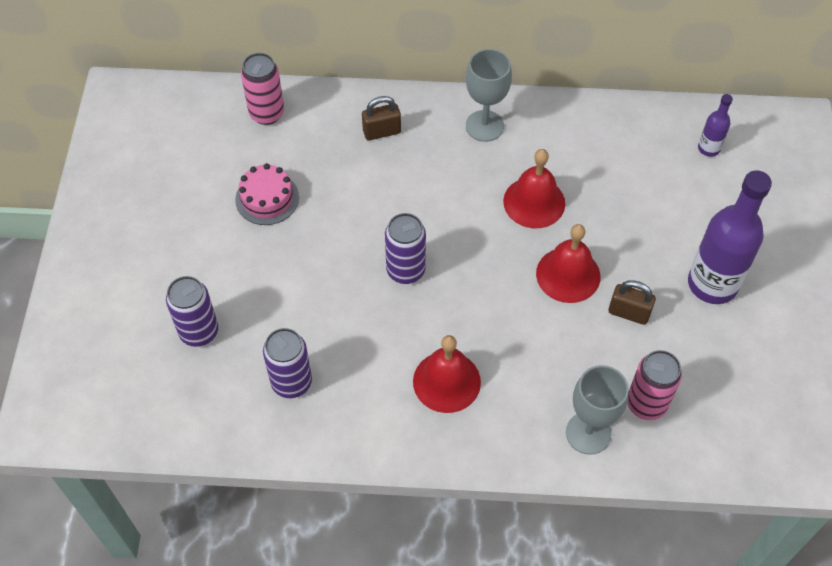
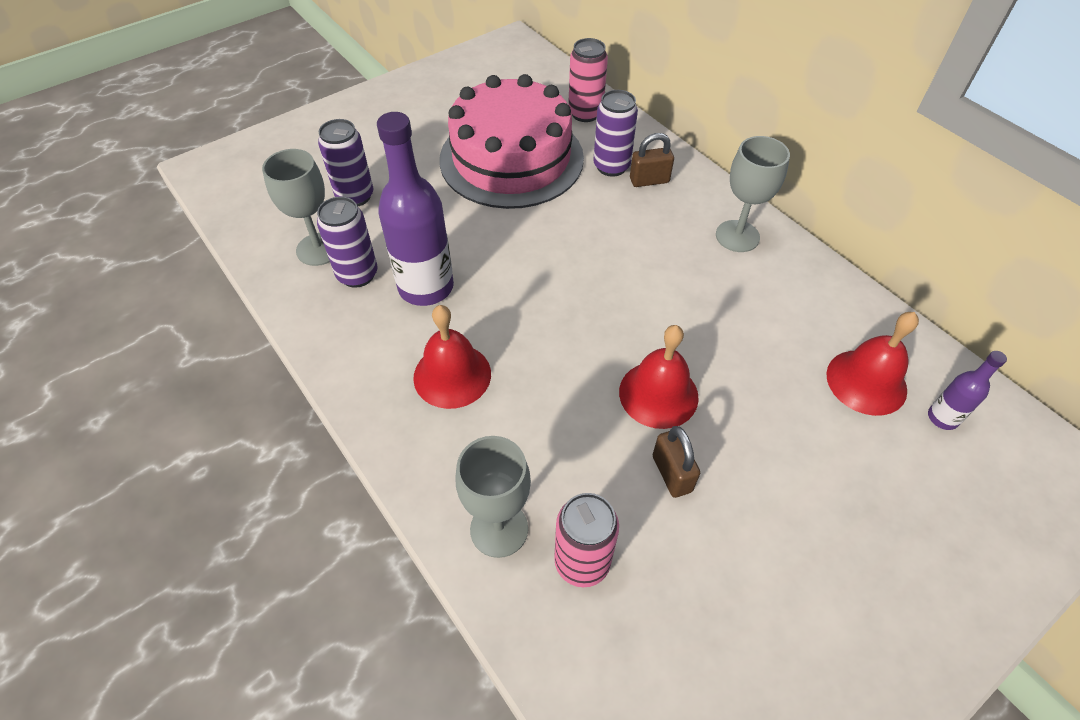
camera: 50 degrees right, 5 degrees down
pink cake [235,163,299,225] -> pink cake [439,74,584,209], size x2.30
brown padlock [362,96,401,140] -> brown padlock turned 45 degrees counterclockwise [630,133,674,187]
purple can [385,213,426,284] -> purple can moved to [593,90,638,177]
red bell [503,149,565,228] -> red bell moved to [827,312,919,416]
purple bottle [688,171,772,304] -> purple bottle moved to [377,112,454,306]
none -> grey goblet [262,149,330,266]

